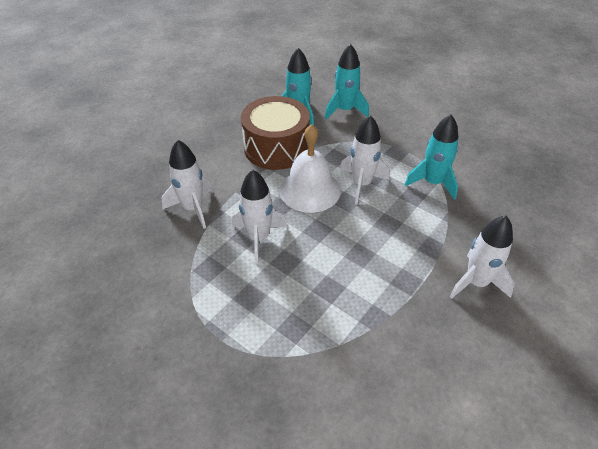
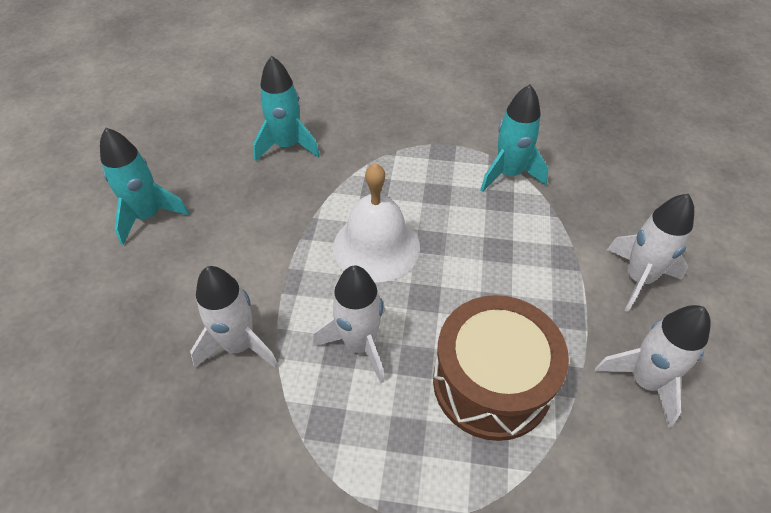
camera: 30 degrees left, 5 degrees up
brown drum [241,96,310,170] -> brown drum moved to [433,295,569,441]
turquoise rocket [324,44,369,120] -> turquoise rocket moved to [100,128,189,245]
white rocket [340,115,390,205] -> white rocket moved to [595,305,710,428]

